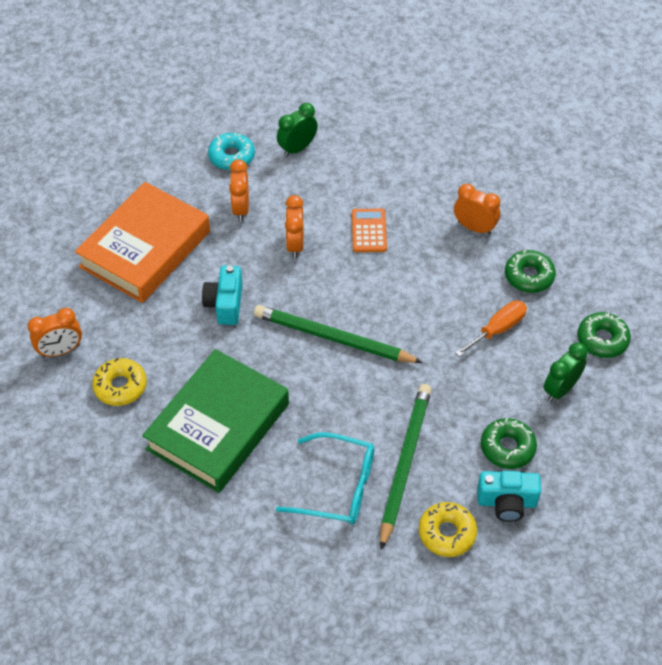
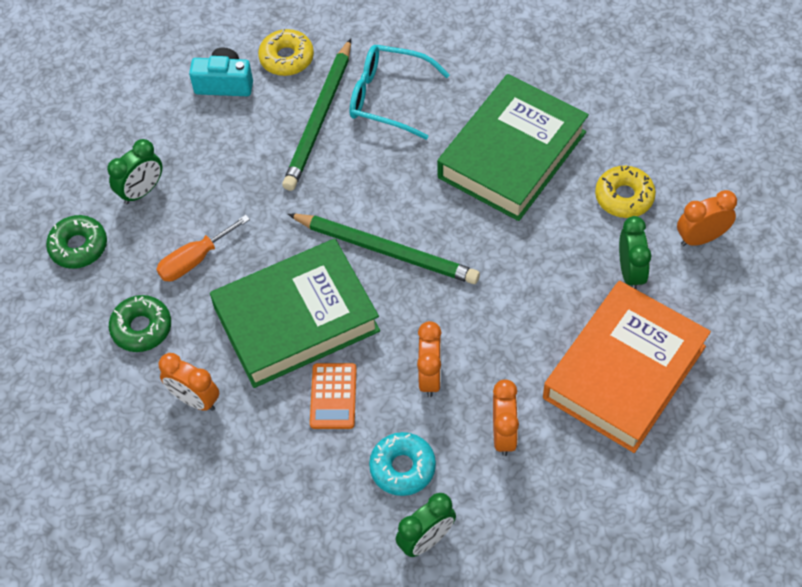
camera: 175 degrees left, 5 degrees up
turquoise camera [202,266,243,325] -> none
turquoise donut [208,132,255,170] -> turquoise donut moved to [369,432,436,496]
green donut [481,418,537,469] -> none
none -> green book [210,239,380,388]
none -> green clock [619,216,651,289]

